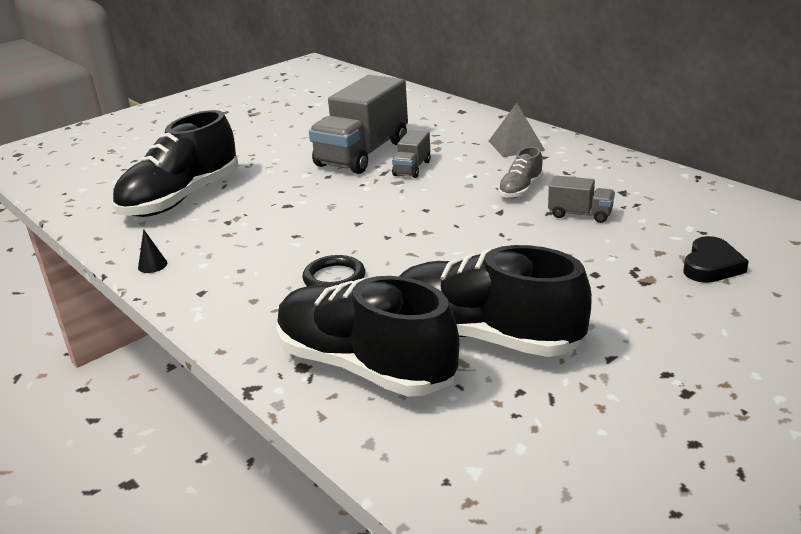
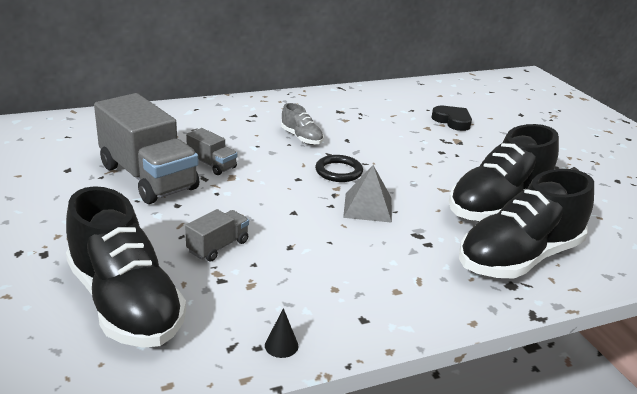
camera: 75 degrees left, 0 degrees up
black ring [302,255,365,286] -> black ring moved to [315,155,363,182]
grey pyramid [489,103,545,157] -> grey pyramid moved to [343,165,392,223]
grey truck [548,175,615,223] -> grey truck moved to [185,209,249,261]

